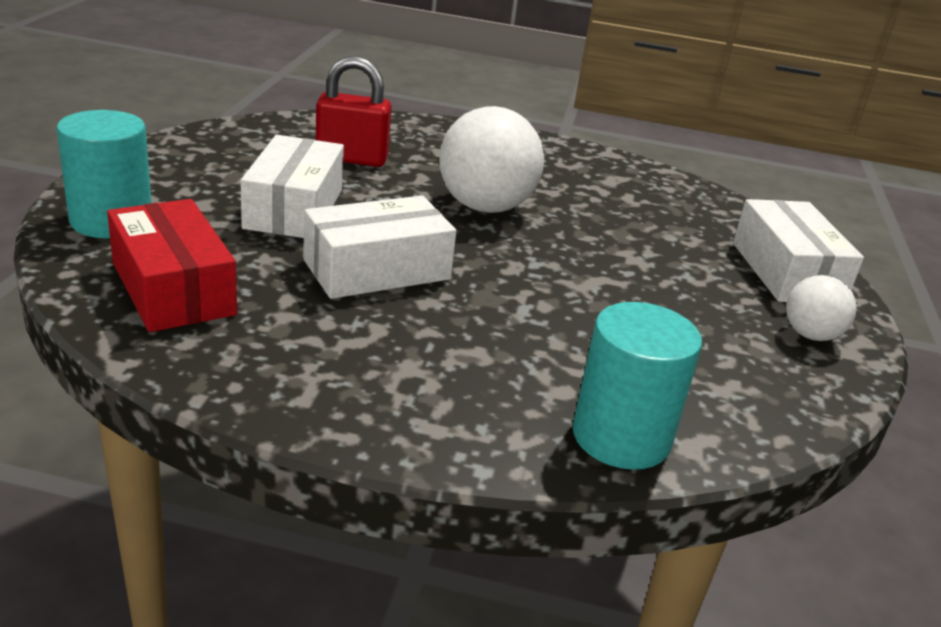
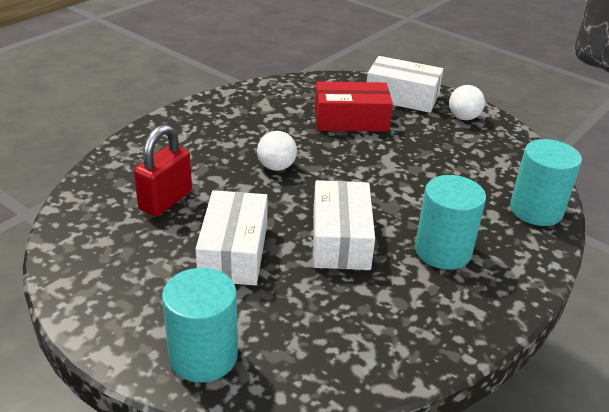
camera: 60 degrees left, 5 degrees up
red box [107,199,237,332] -> red box moved to [315,81,393,132]
white box [240,135,344,238] -> white box turned 60 degrees clockwise [195,190,268,285]
white ball [439,106,544,213] -> white ball [257,131,297,171], size x0.54
none -> turquoise cylinder [415,175,486,270]

